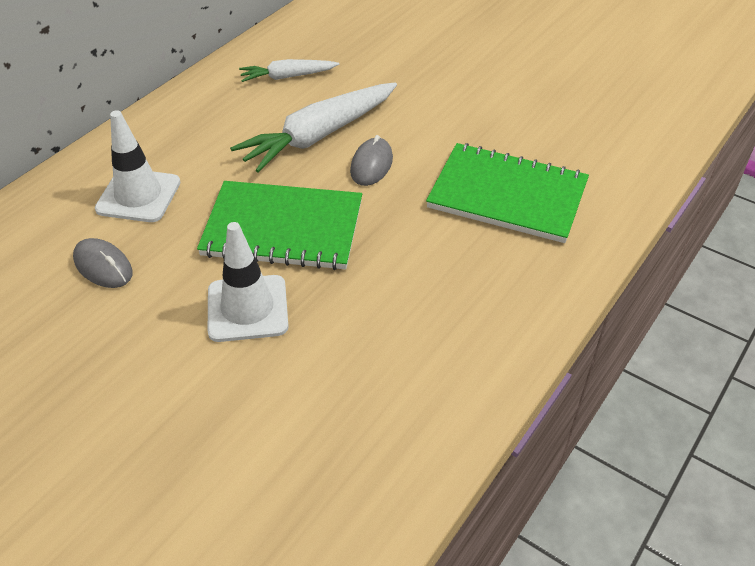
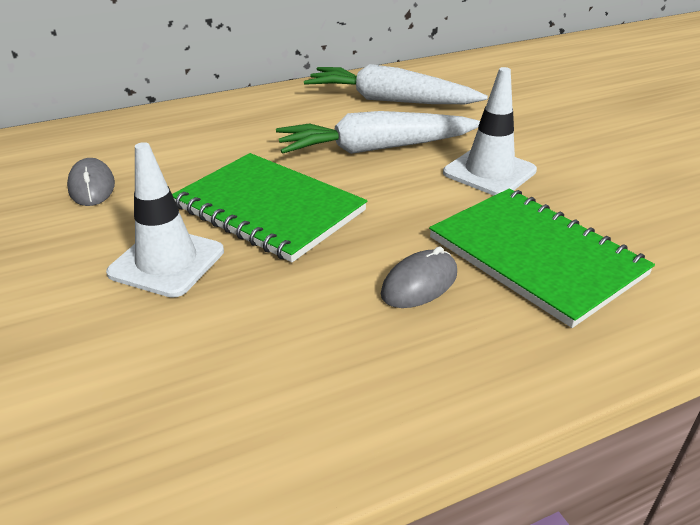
camera: 30 degrees right, 10 degrees down
white traffic cone [95,110,180,222] -> white traffic cone moved to [443,67,537,196]
white carrot [239,59,339,82] -> white carrot [304,64,488,104], size x1.78
grey mouse [350,135,393,186] -> grey mouse moved to [381,246,457,308]

